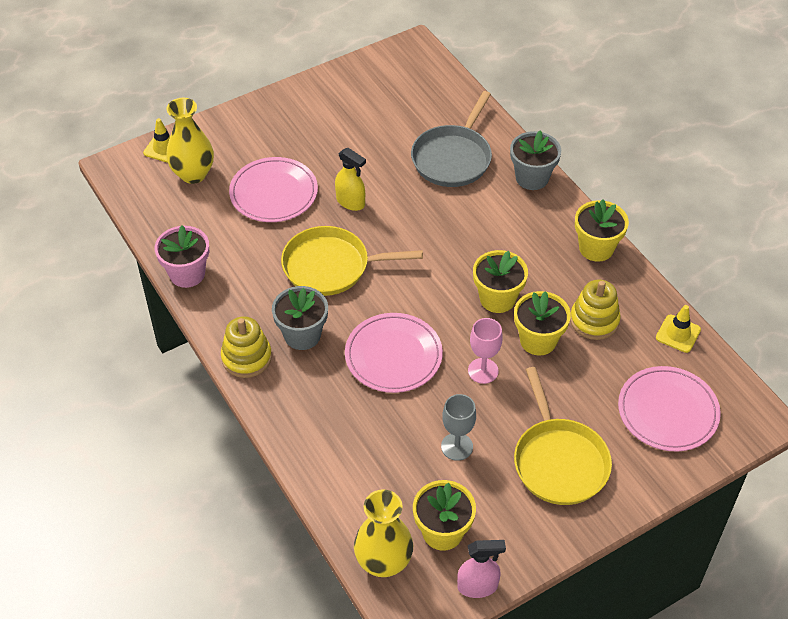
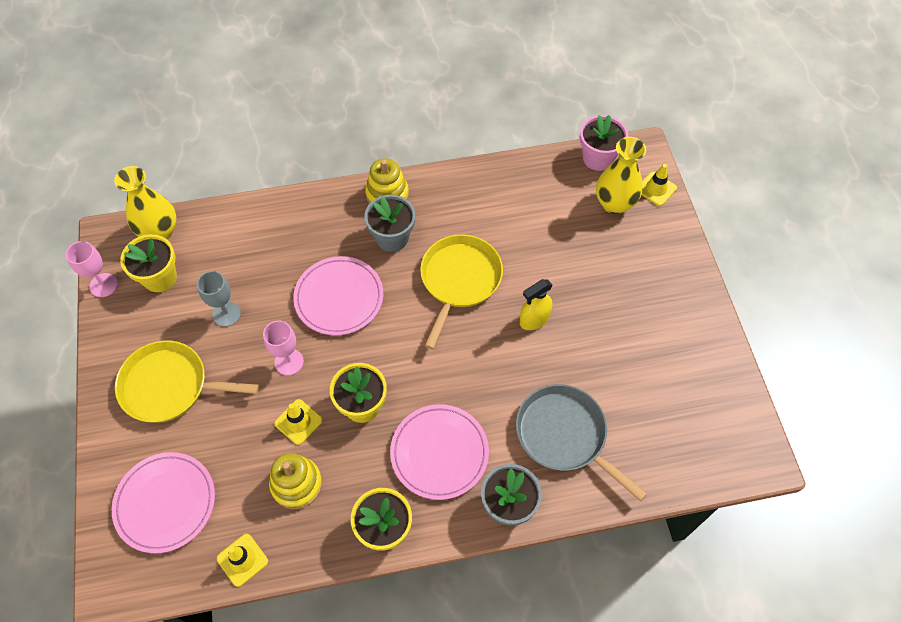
camera: 110 degrees right, 10 degrees up
pink flower pot [155,225,209,288] -> pink flower pot moved to [580,115,629,171]
pink plate [229,157,318,222] -> pink plate moved to [390,404,489,500]
pink spray bottle [457,540,506,598] -> pink goblet [66,241,118,297]
yellow flower pot [514,291,571,356] -> yellow traffic cone [274,399,323,445]

